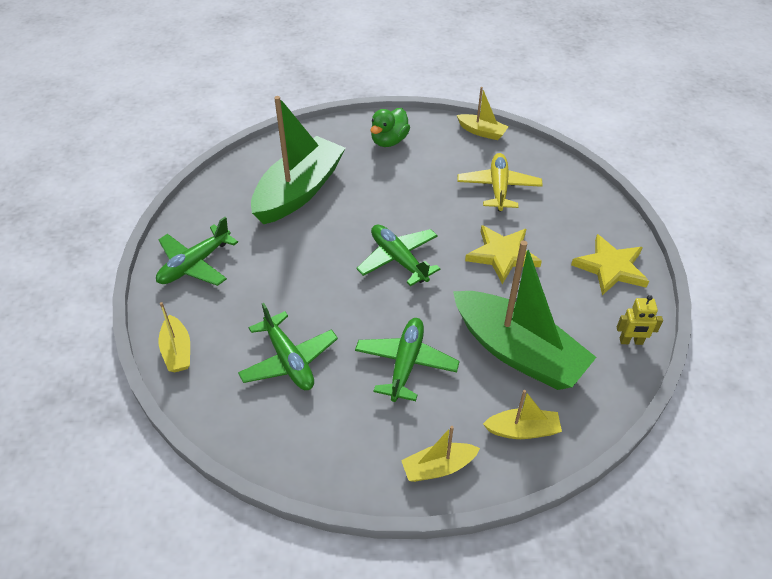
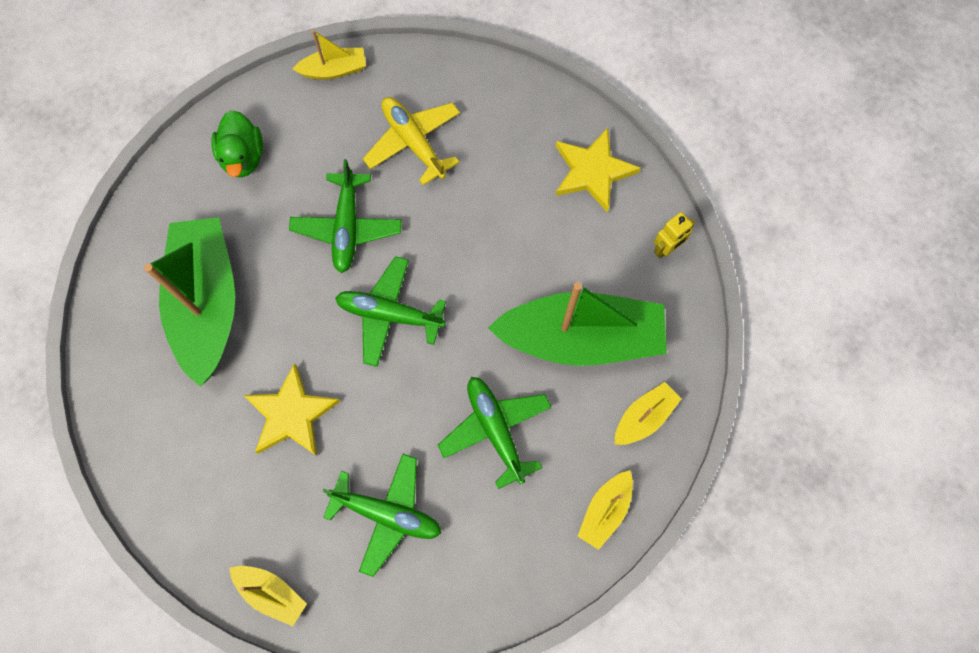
camera: 40 degrees left, 25 degrees up
green plane [156,217,238,286] -> green plane moved to [289,159,402,273]
yellow star [465,225,542,284] -> yellow star moved to [243,363,340,456]

